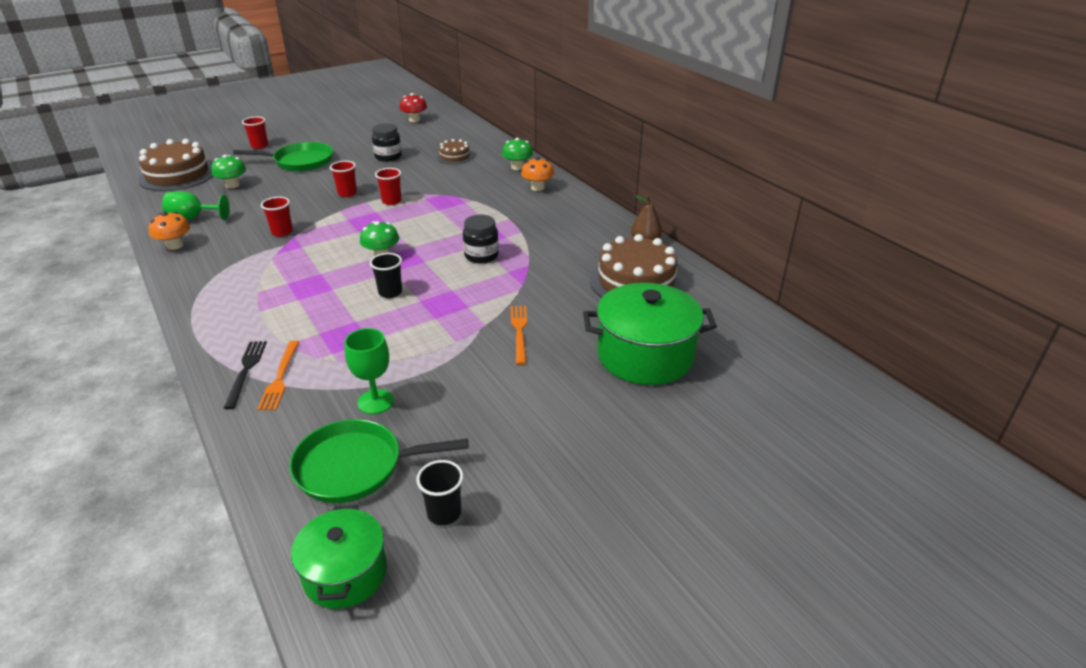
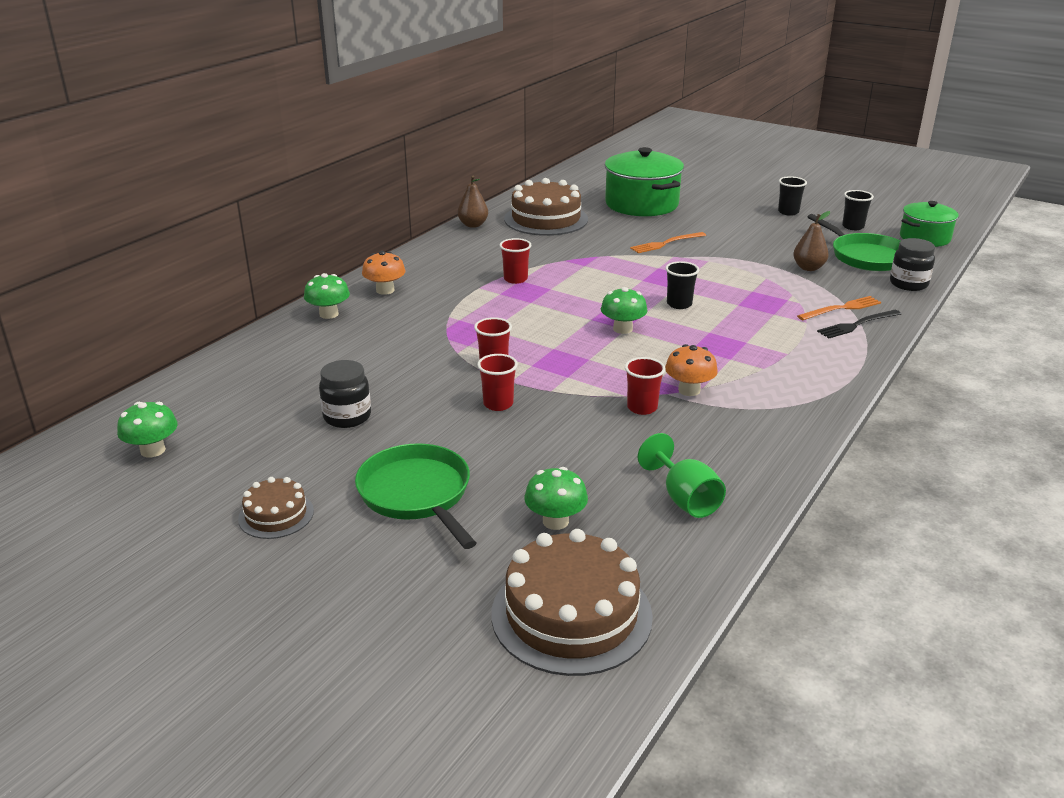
camera: 115 degrees left, 5 degrees down
orange mushroom [149,212,190,250] -> orange mushroom moved to [665,344,718,396]
red cup [242,117,268,149] -> red cup moved to [499,238,532,284]
green goblet [344,328,394,414] -> brown pear [793,211,830,271]
red mushroom [400,93,427,122] -> green mushroom [117,402,178,457]
brown cake [437,139,473,165] -> brown cake moved to [238,477,314,539]
black jar [463,215,499,264] -> black jar moved to [890,238,935,291]
none -> black cup [778,176,807,216]

